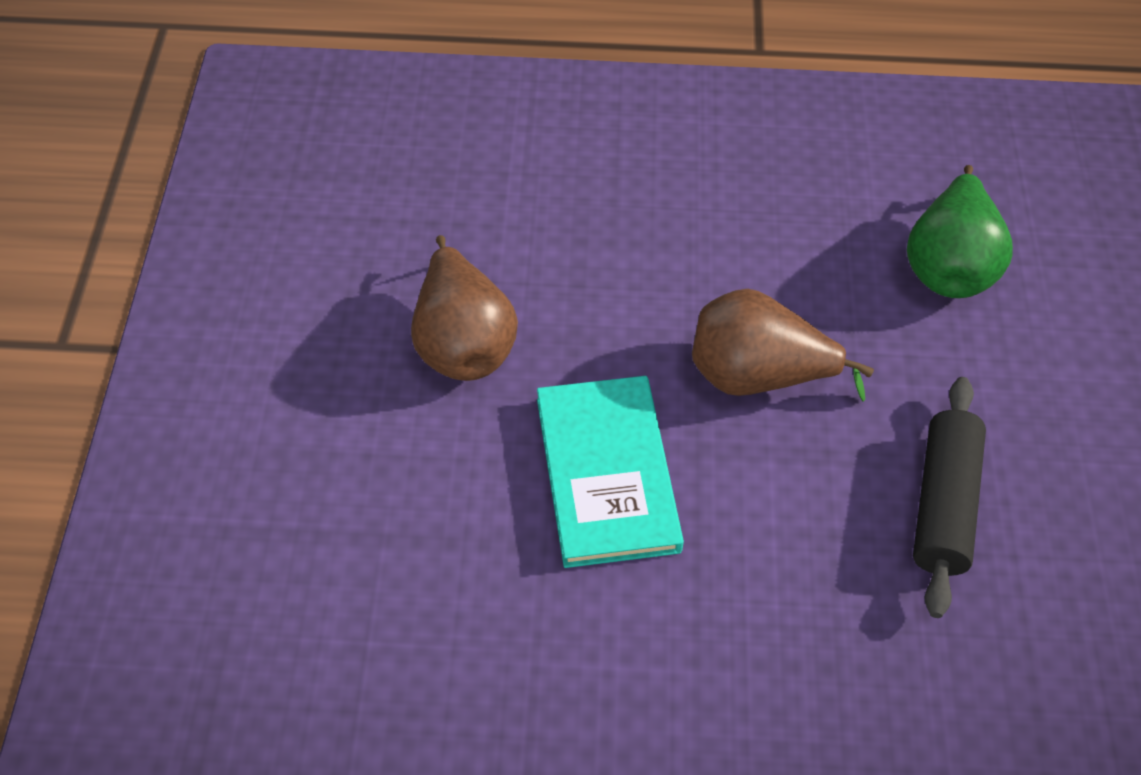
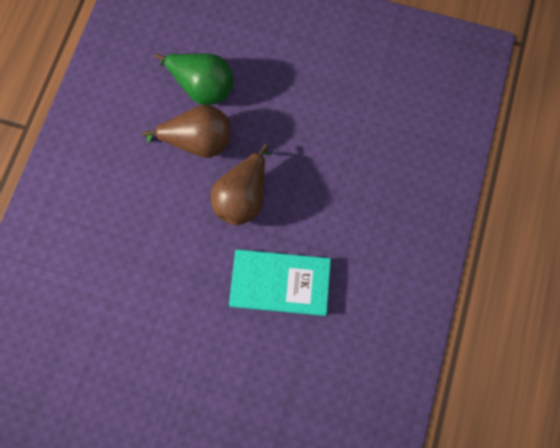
camera: 75 degrees left, 20 degrees up
brown pear [411,235,518,381] -> brown pear moved to [142,105,231,158]
black rolling pin [913,377,986,618] -> none

